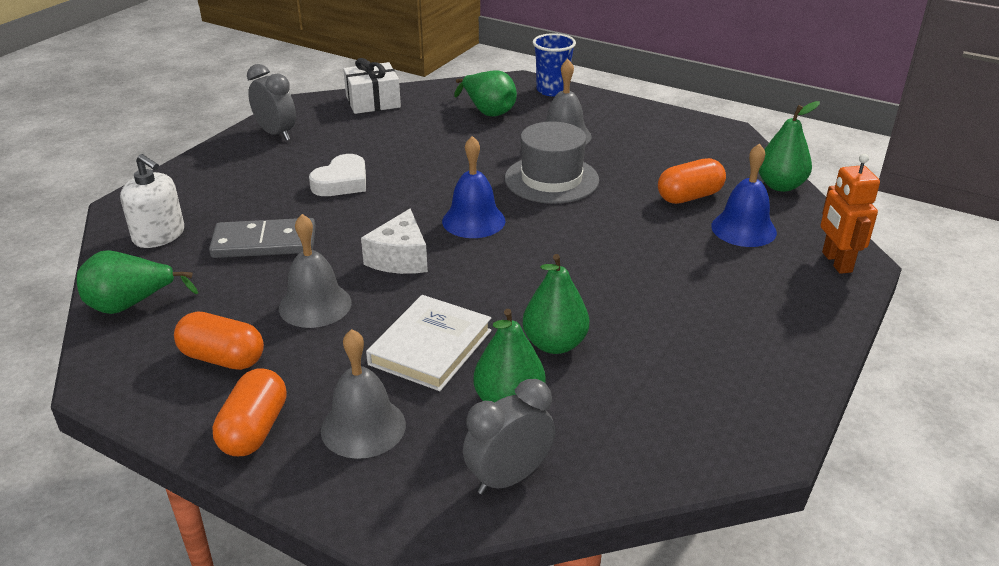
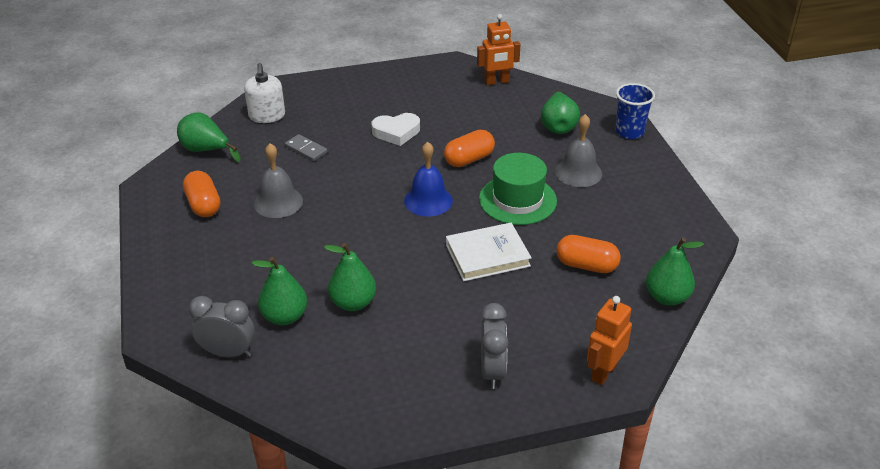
camera: 45 degrees right, 5 degrees up
grey domino [209,218,316,258] -> grey domino [285,134,328,161], size x0.60
orange capsule [212,368,286,456] -> orange capsule moved to [444,130,495,167]
grey clock [247,64,296,141] -> grey clock moved to [481,303,508,389]
grey bell [321,329,406,459] -> none
white gift [343,58,401,114] -> orange robot [477,14,521,85]
white cheese [361,208,428,274] -> none
white book [366,295,491,391] -> white book moved to [446,223,532,281]
grey hat [505,122,599,204] -> green hat [479,153,557,225]
blue bell [711,143,777,247] -> none

